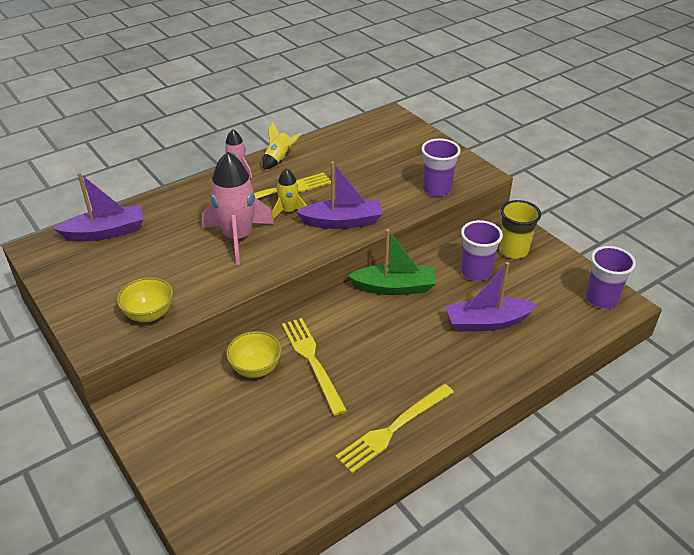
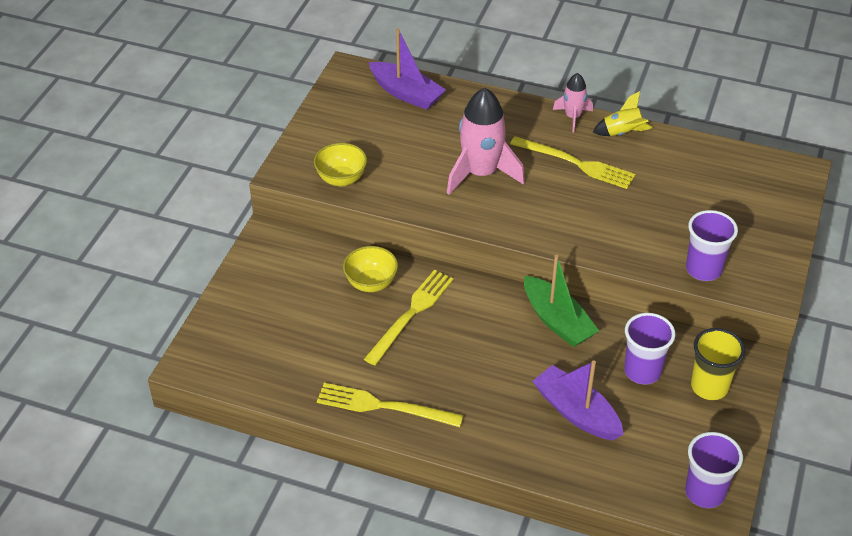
camera: 55 degrees right, 5 degrees up
yellow rocket [272,168,307,220] -> none
purple boat [296,161,382,229] -> none

